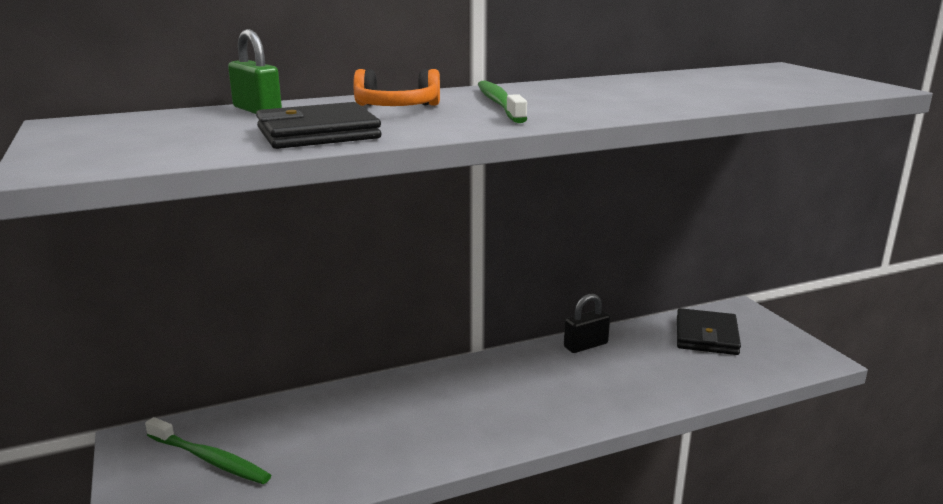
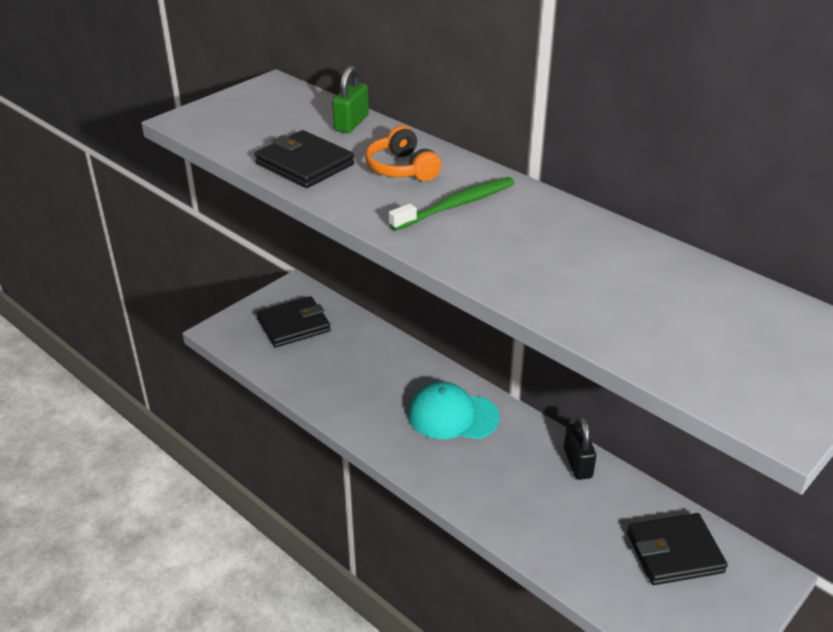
camera: 65 degrees right, 15 degrees up
green toothbrush [145,417,271,484] -> black wallet [257,296,331,348]
black padlock [564,294,610,353] -> black padlock turned 45 degrees clockwise [564,416,596,480]
none -> turquoise cap [408,382,500,439]

